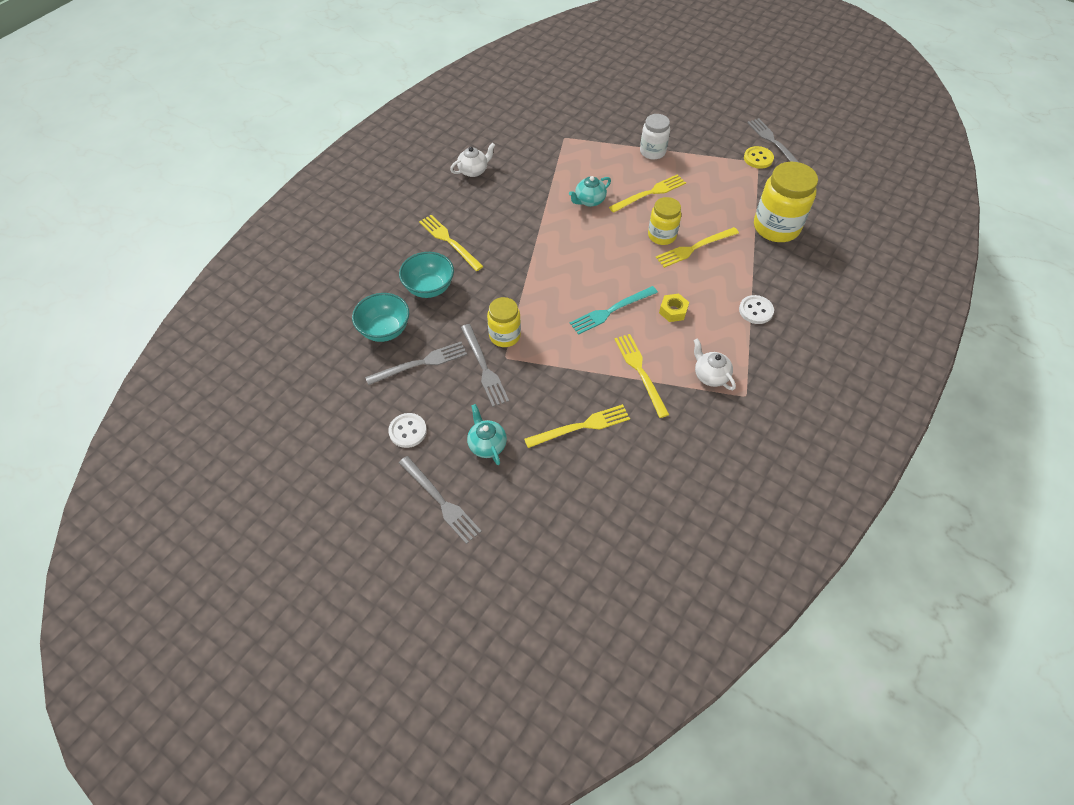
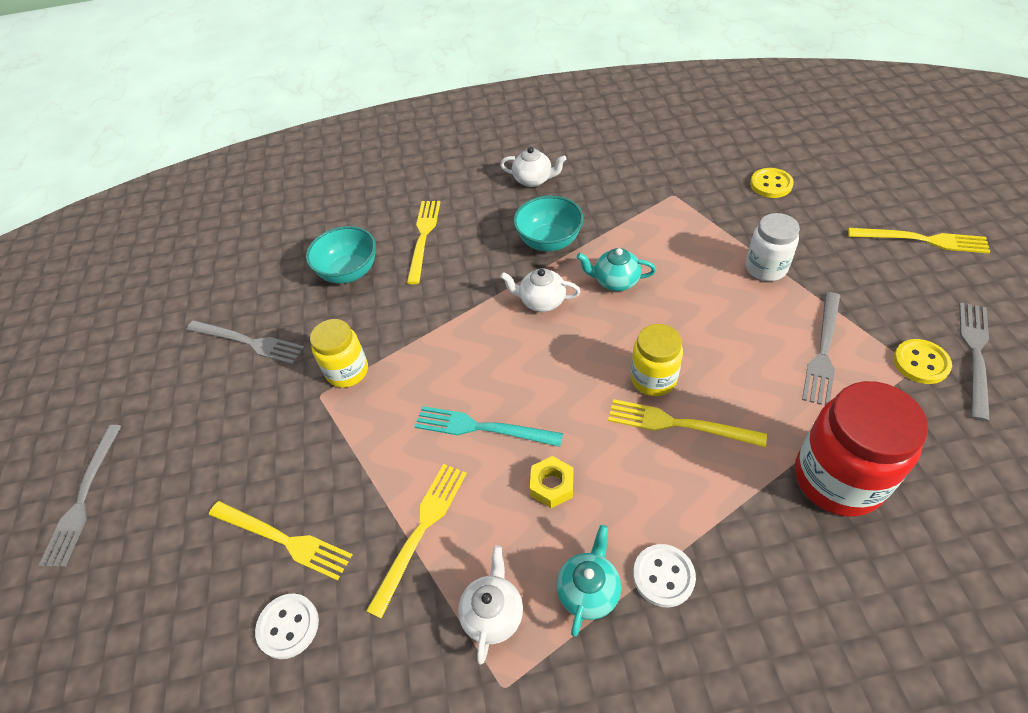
camera: 50 degrees right, 5 degrees down
turquoise bowl [352,293,409,342] -> turquoise bowl moved to [513,195,584,252]
white button [388,413,427,448] -> white button moved to [255,593,319,659]
grey fork [461,324,509,407] -> grey fork moved to [802,292,840,405]
turquoise teapot [467,404,507,465] -> turquoise teapot moved to [556,525,621,637]
yellow fork [609,174,686,213] -> yellow fork moved to [848,228,990,254]
yellow jar [754,162,818,242] -> red jar [795,381,928,517]
none -> white teapot [500,268,581,312]
none -> yellow button [750,168,794,198]

